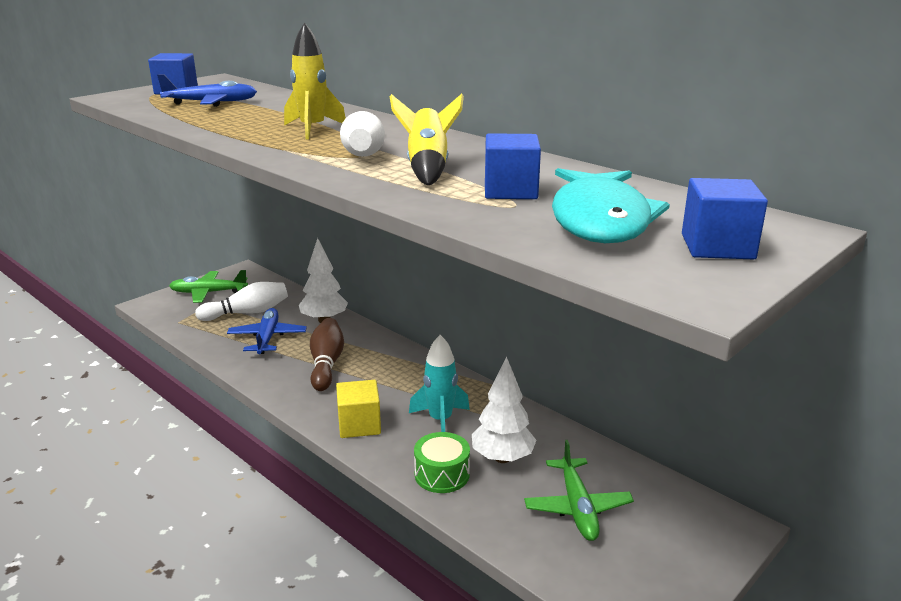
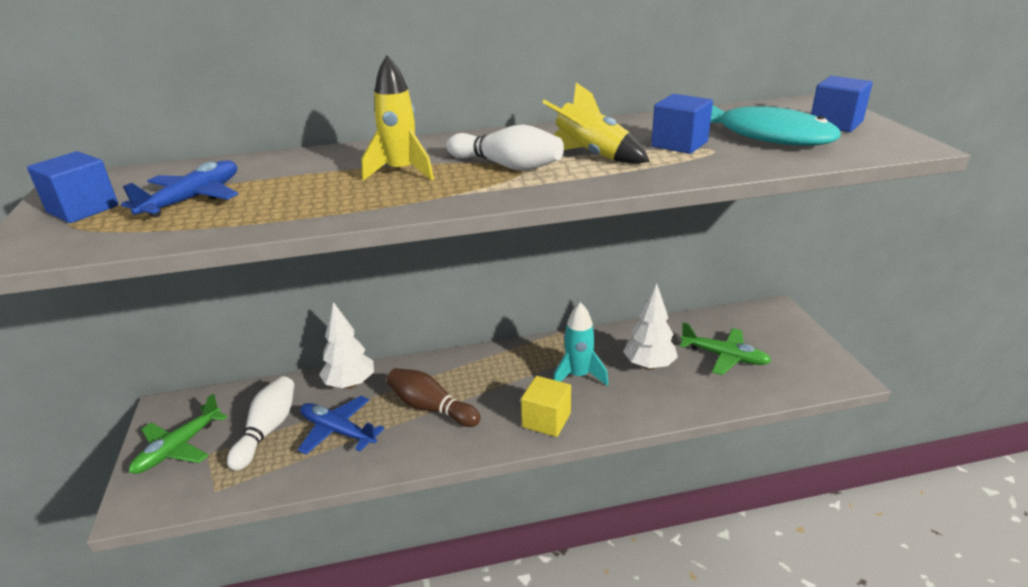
camera: 55 degrees left, 5 degrees up
green drum [414,432,470,493] -> none

